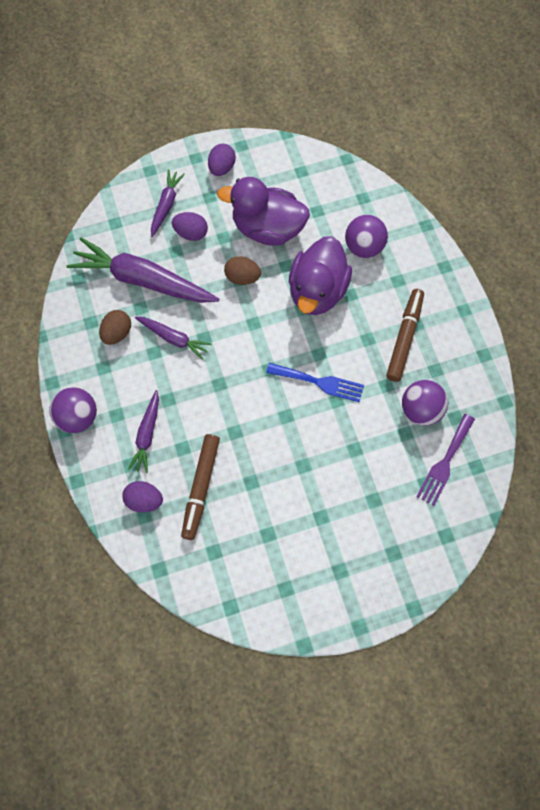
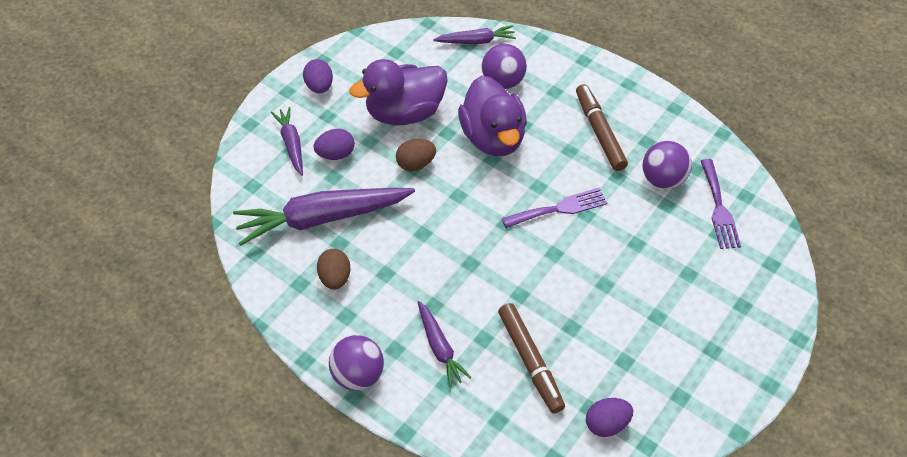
camera: 35 degrees left, 15 degrees down
purple egg [122,481,163,513] -> purple egg moved to [586,398,633,437]
purple carrot [135,317,212,360] -> purple carrot moved to [433,25,516,44]
blue fork [266,363,364,402] -> purple fork [502,188,607,228]

